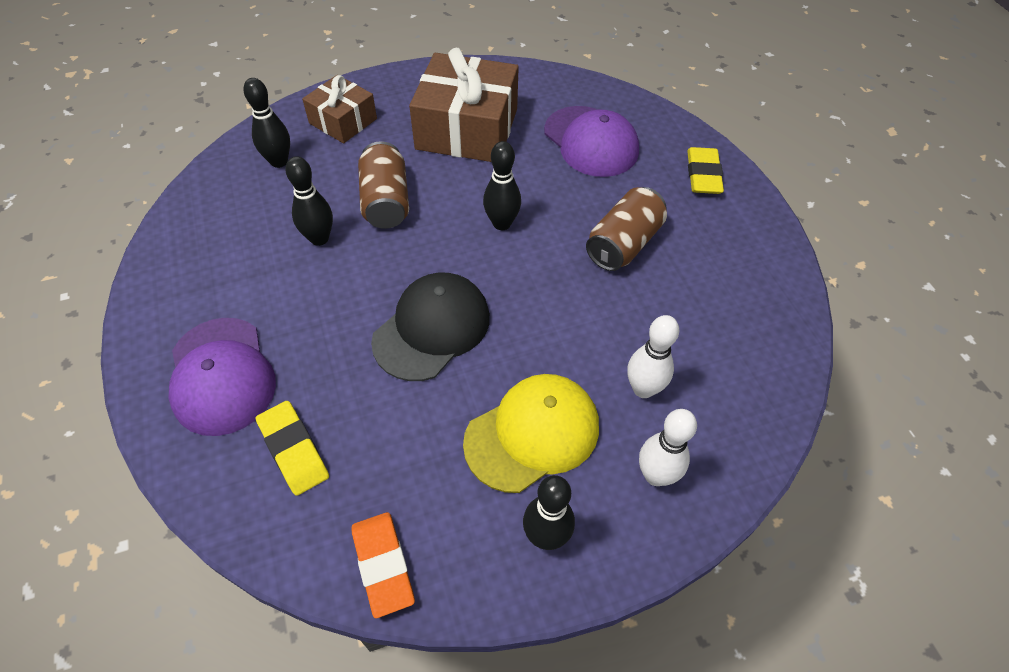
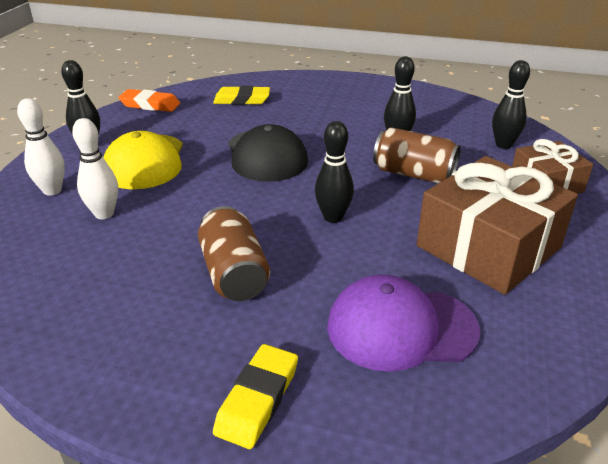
camera: 125 degrees right, 20 degrees down
purple cap [168,318,276,436] -> none
yellow eraser [687,147,724,194] -> yellow eraser turned 75 degrees clockwise [213,344,298,449]

